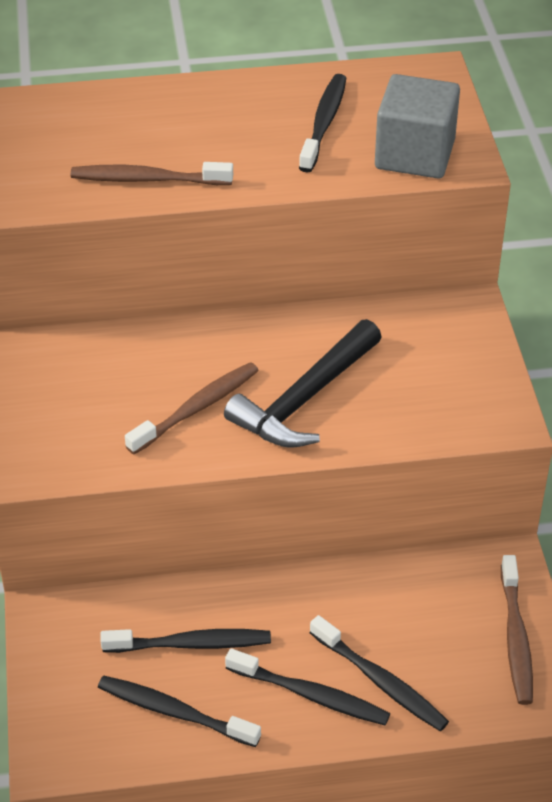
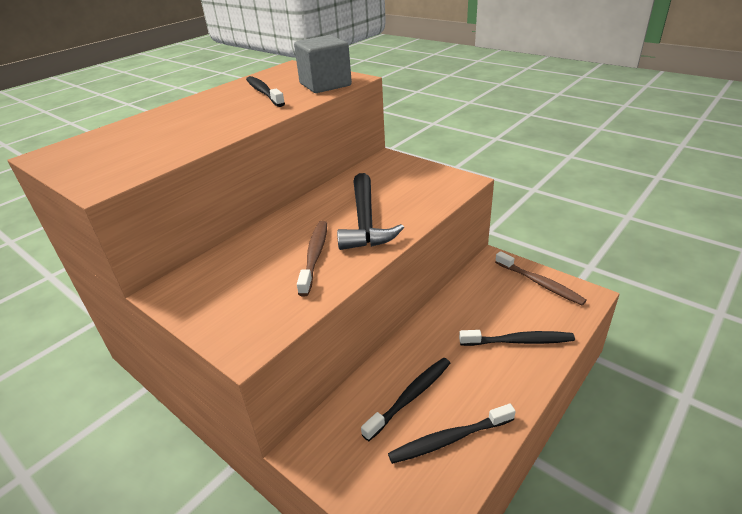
camera: 40 degrees left, 10 degrees down
brown toothbrush [71,162,233,185] -> none
black toothbrush [225,648,390,726] -> none

